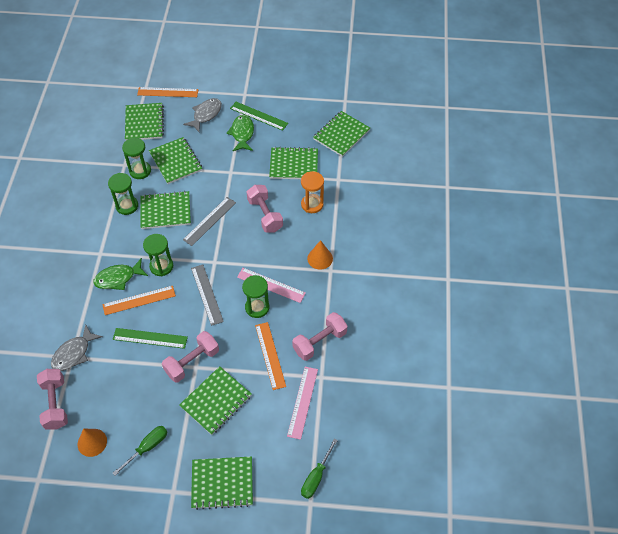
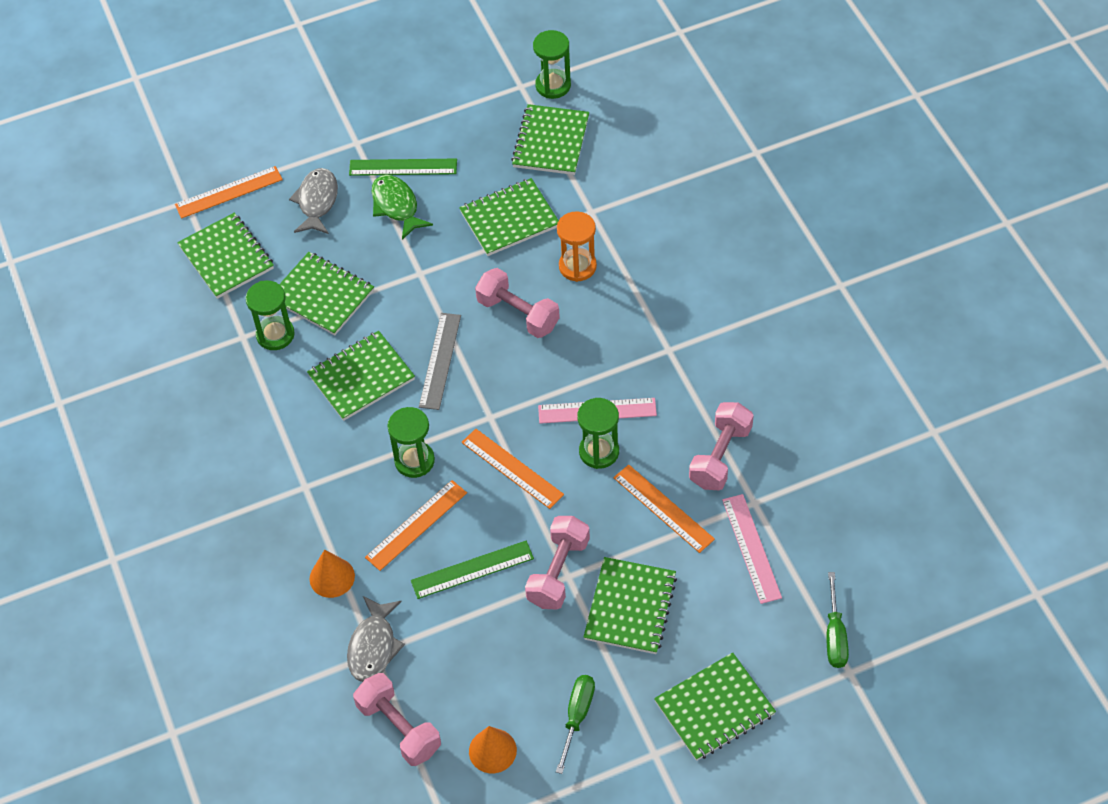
camera: 25 degrees left, 0 degrees up
green fish [93,258,148,290] -> none
green hourglass [108,173,138,215] -> green hourglass moved to [533,30,571,99]
grey ruler [191,265,224,326] -> orange ruler [461,429,564,509]
orange cone [307,240,333,270] -> orange cone moved to [310,550,355,598]

